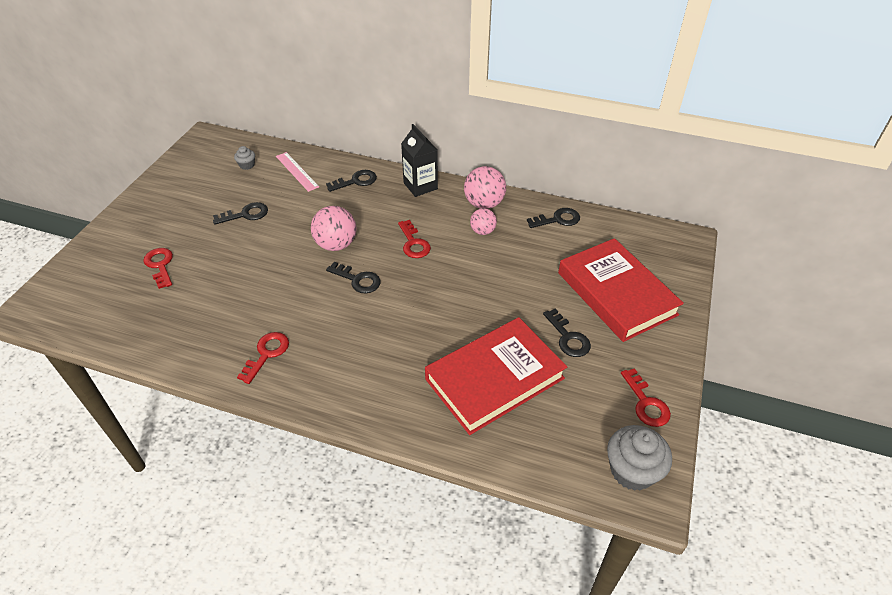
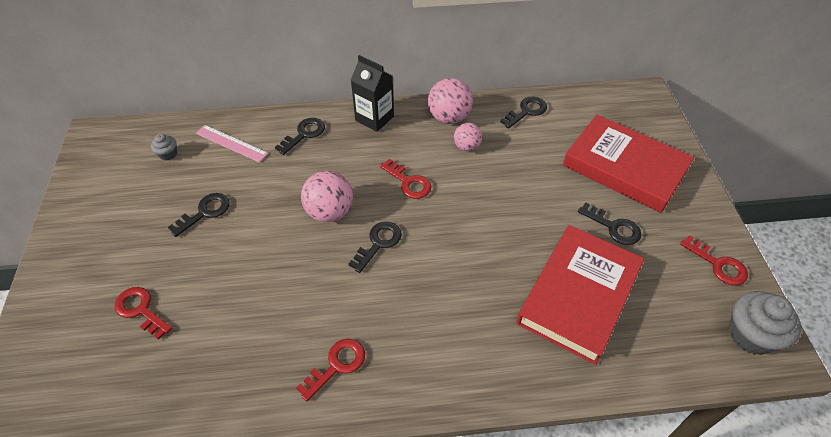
camera: 25 degrees left, 5 degrees up
red key [237,332,289,384] -> red key turned 45 degrees clockwise [296,339,365,401]
black key [326,262,381,293] -> black key turned 60 degrees counterclockwise [348,222,402,273]

